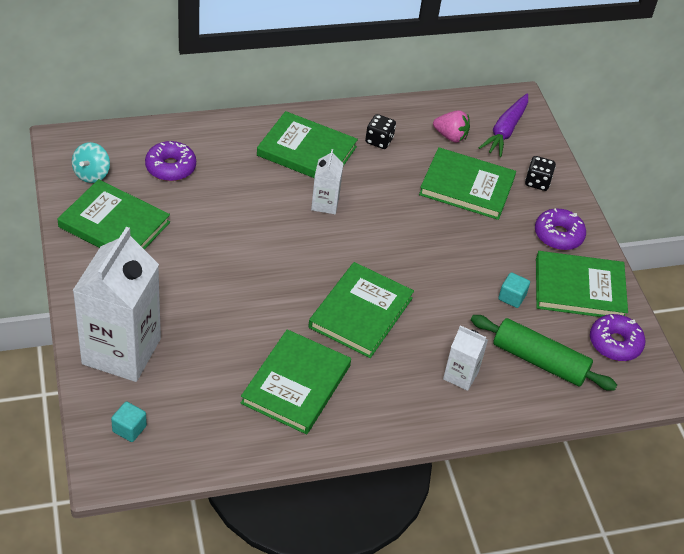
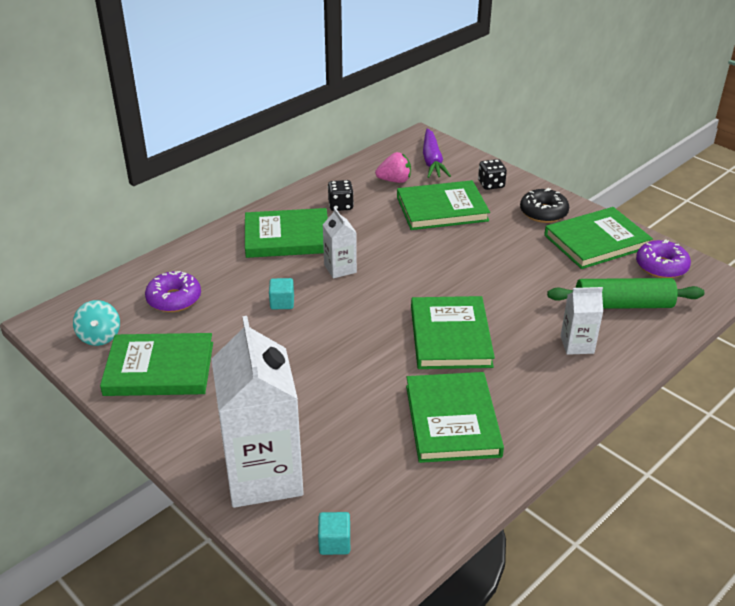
camera: 25 degrees left, 10 degrees down
turquoise cube [498,272,530,308] -> turquoise cube moved to [269,278,294,309]
purple donut [535,209,586,250] -> black donut [520,188,569,223]

